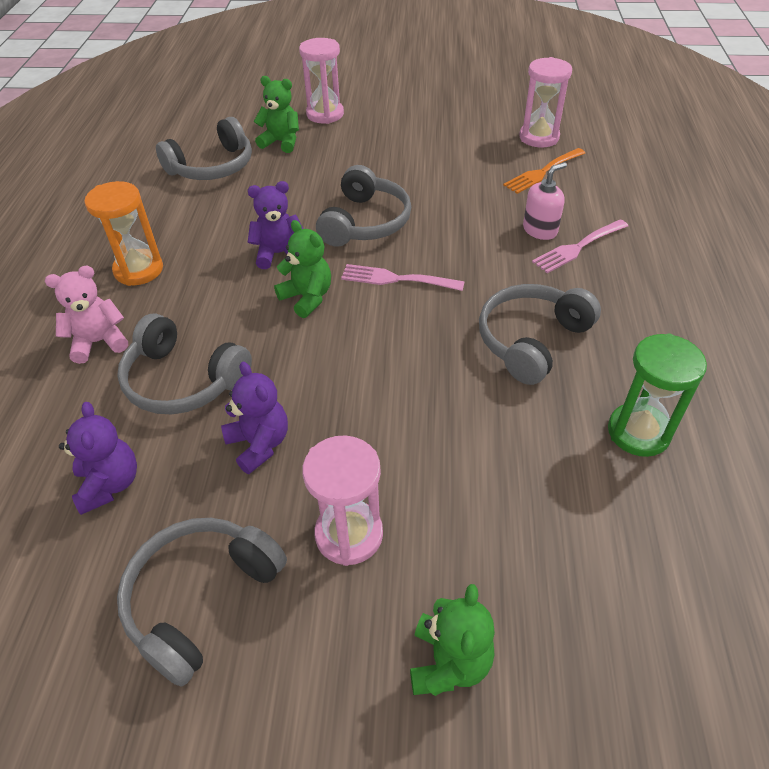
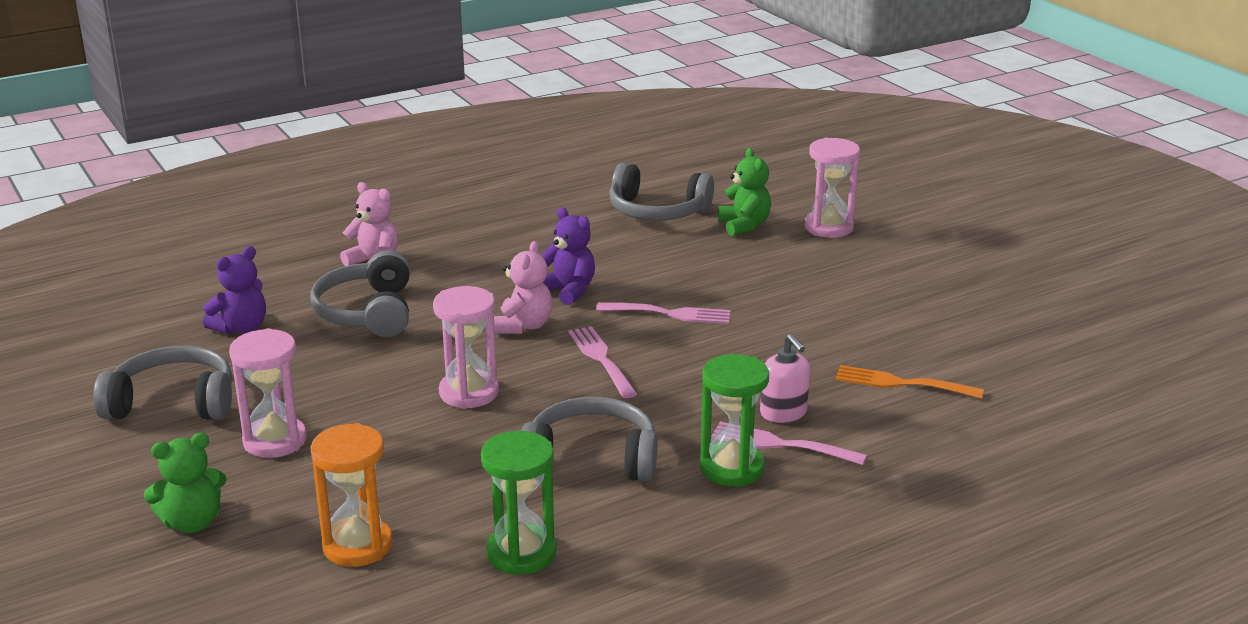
camera: 55 degrees right, 20 degrees down
orange hourglass [84,181,163,286] -> orange hourglass moved to [311,423,393,567]
purple teddy bear [221,362,288,474] -> none
green teddy bear [274,220,331,318] -> pink teddy bear [494,241,553,334]
grey headphones [316,165,411,247] -> pink fork [596,303,731,324]
pink hourglass [519,57,572,147] -> pink hourglass moved to [433,286,499,409]
pink soap dispenser [523,162,567,240] -> pink soap dispenser turned 45 degrees clockwise [760,334,810,423]
none -> green hourglass [700,354,769,486]

